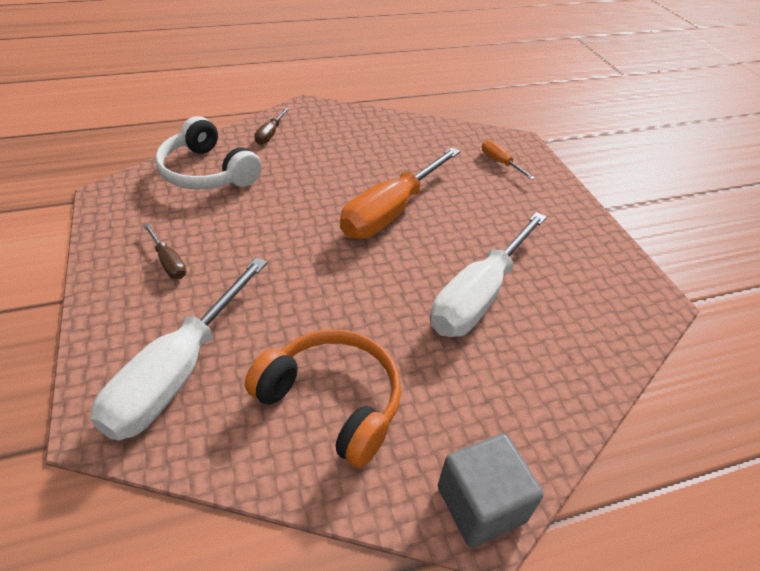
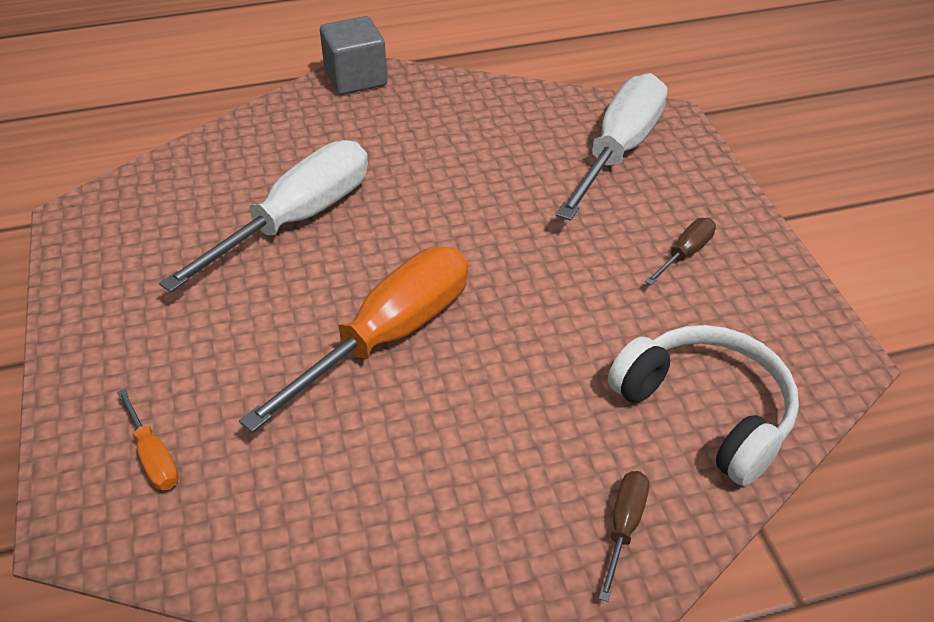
camera: 175 degrees left, 0 degrees up
brown screwdriver [143,224,186,279] -> brown screwdriver turned 75 degrees clockwise [645,218,716,285]
orange headphones [245,329,401,468] -> none

